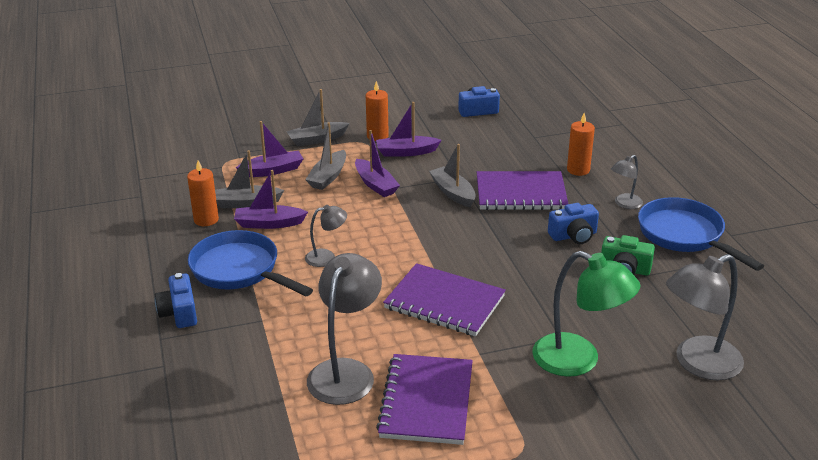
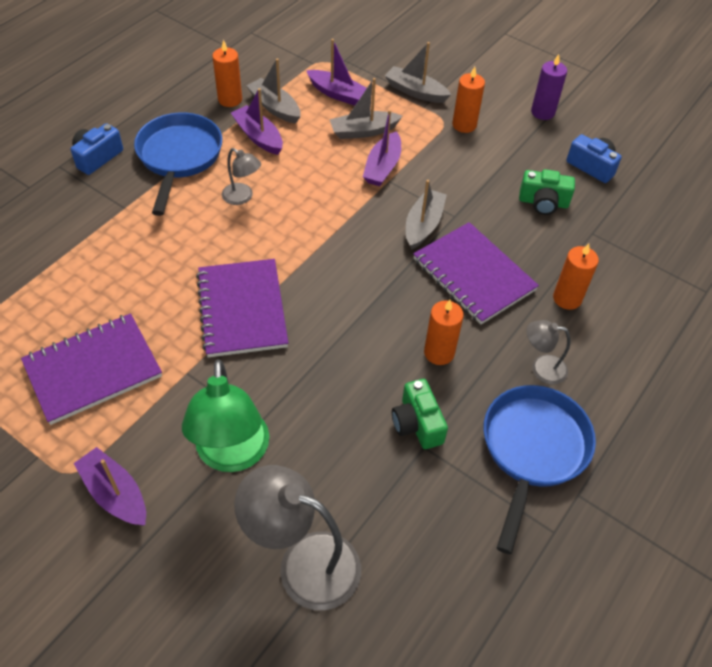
camera: 50 degrees right, 20 degrees up
grey lamp [307,253,382,405] -> none
purple boat [376,102,442,157] -> purple boat moved to [73,447,146,526]
blue camera [548,203,599,244] -> orange candle [424,300,464,365]
none -> green camera [519,169,575,215]
none -> purple candle [531,54,567,120]

